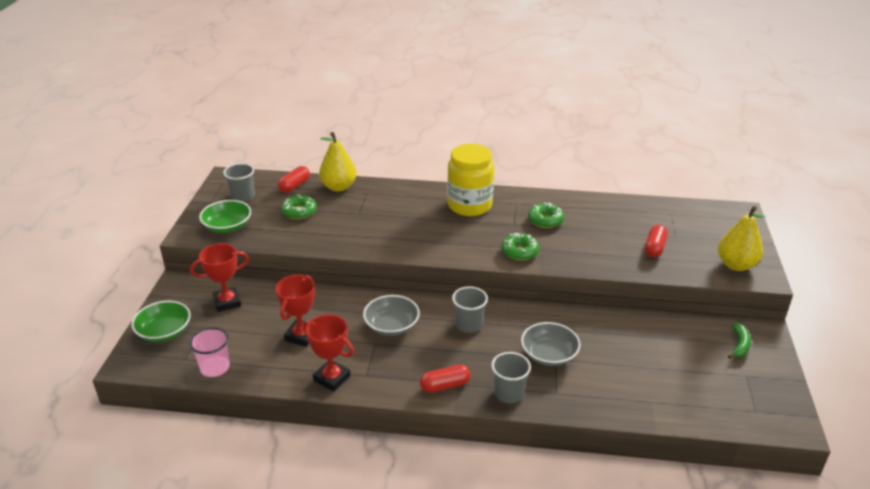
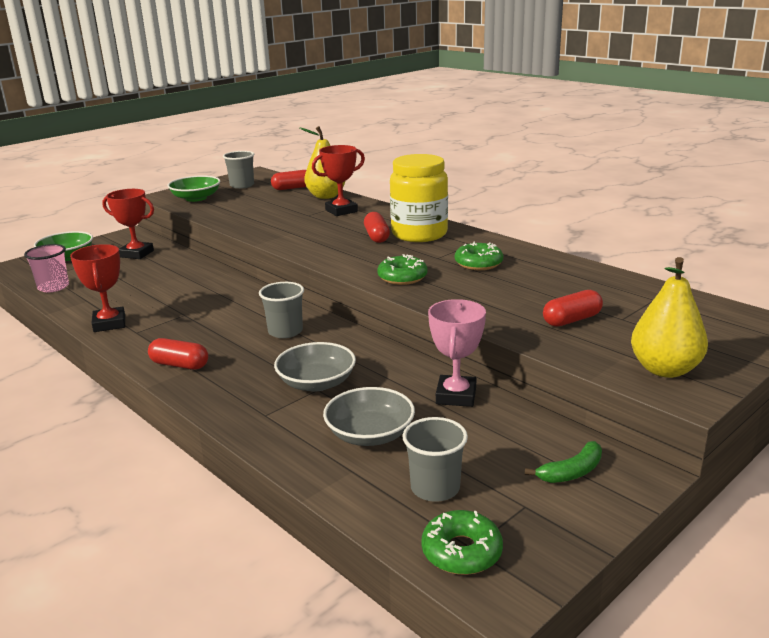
camera: 40 degrees right, 10 degrees down
red trophy [276,275,315,347] -> red trophy moved to [312,145,365,216]
green donut [281,194,317,220] -> green donut moved to [422,510,503,575]
grey bowl [363,295,420,336] -> grey bowl moved to [323,387,415,446]
grey cup [491,352,531,403] -> grey cup moved to [403,417,468,502]
none -> red capsule [364,212,390,243]
none -> pink trophy [428,299,486,407]

